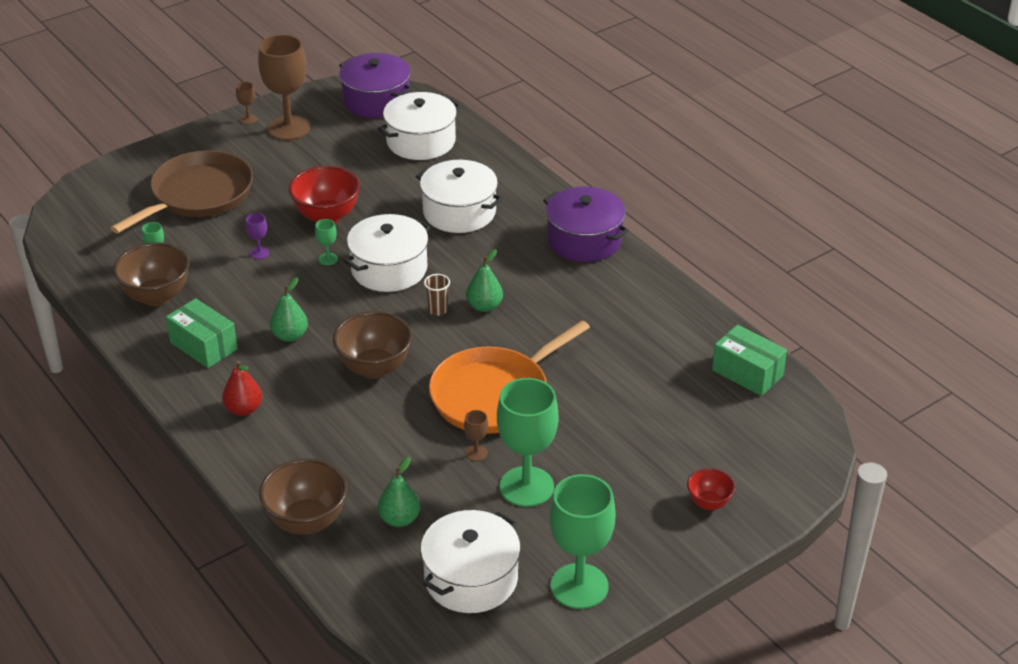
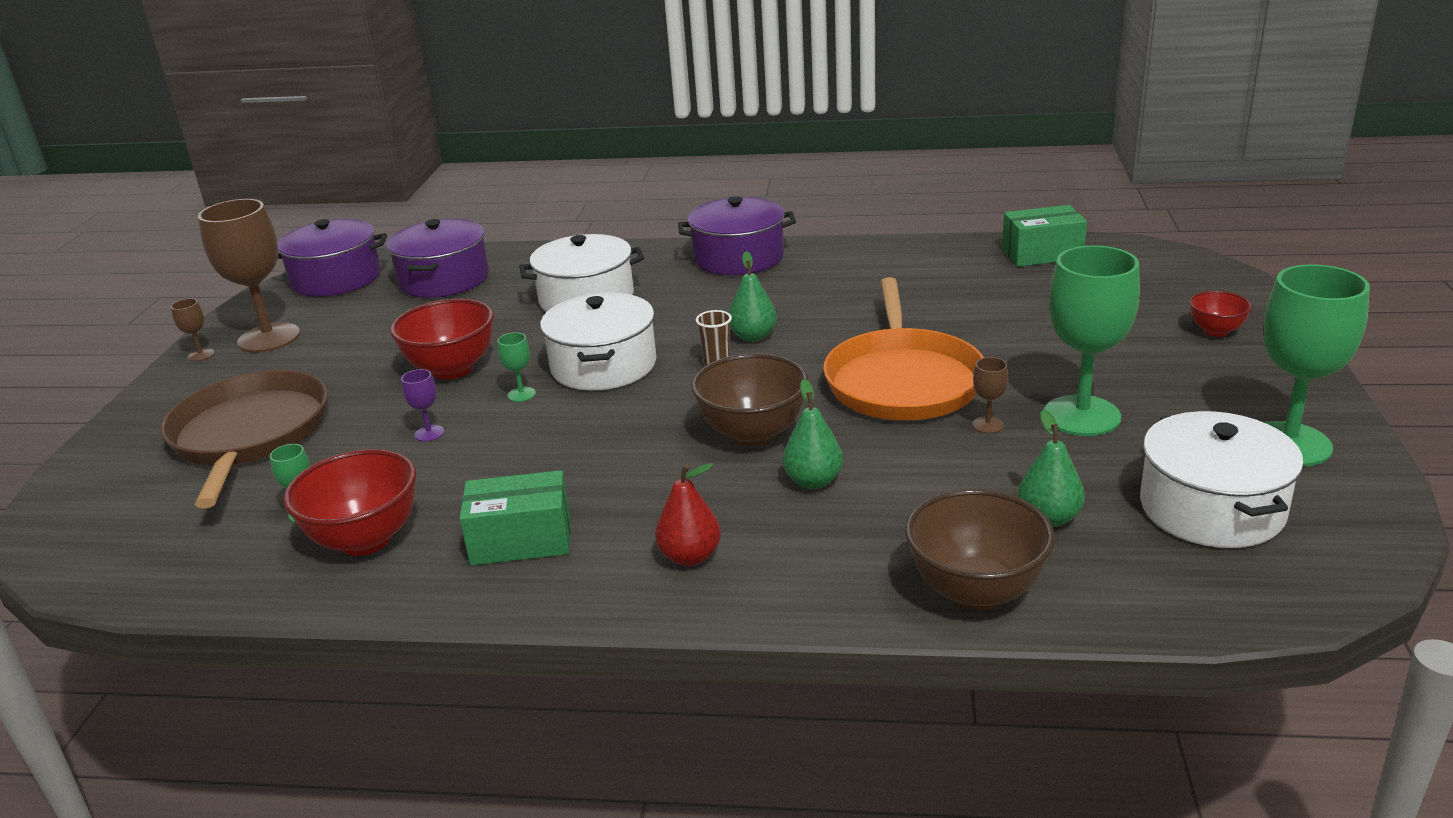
camera: 45 degrees left, 10 degrees down
brown bowl [113,242,190,306] -> red bowl [283,449,416,556]
green pear [270,277,308,342] -> green pear moved to [783,379,843,489]
white pot [378,92,461,160] -> purple pot [387,219,489,298]

